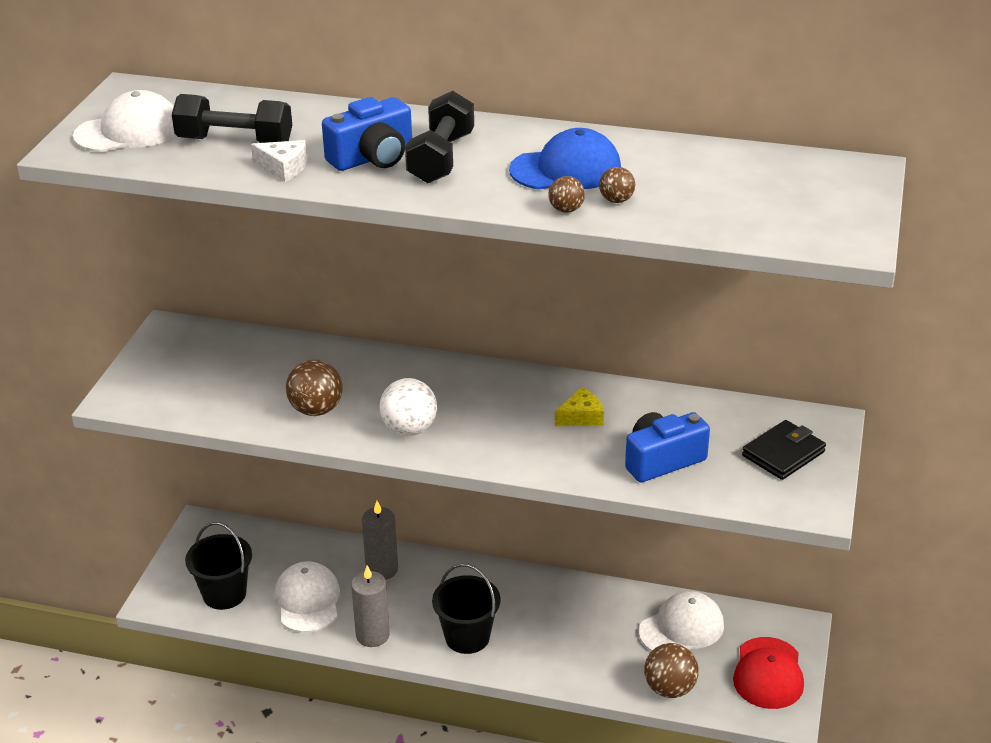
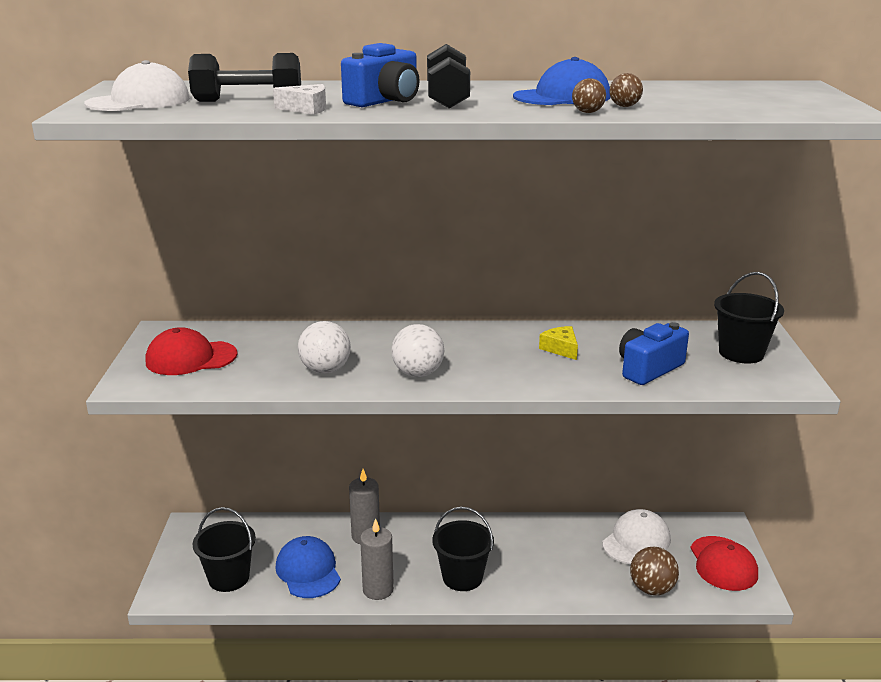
camera: 15 degrees left, 10 degrees down
white cap [274,561,340,633] -> blue cap [275,536,341,598]
brown ball [286,360,343,416] -> white ball [298,321,351,374]
yellow cheese [555,387,604,426] -> yellow cheese turned 75 degrees counterclockwise [539,326,578,360]
black wallet [742,420,826,480] -> black bucket [714,272,784,364]
none -> red cap [146,327,238,375]

